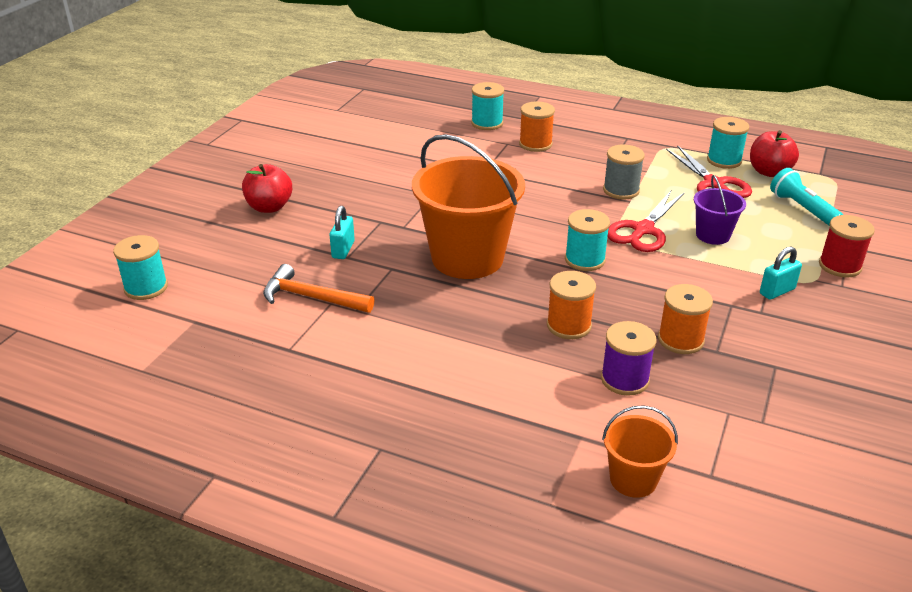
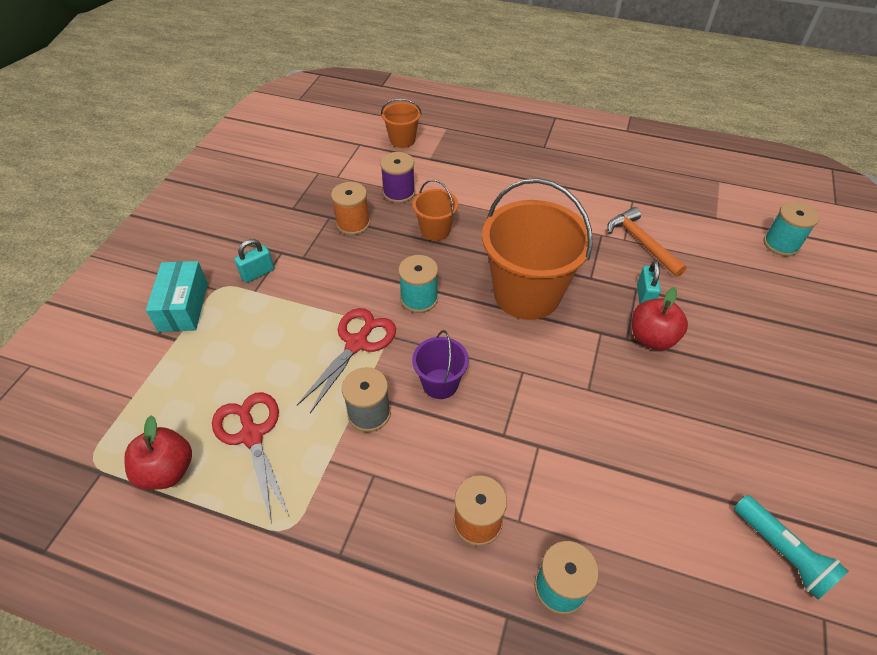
camera: 175 degrees right, 15 degrees up
red apple [242,164,292,213] -> red apple moved to [632,287,688,350]
orange hammer [263,264,374,313] -> orange hammer turned 135 degrees counterclockwise [607,207,687,277]
orange spool [547,271,596,339] -> orange bucket [413,179,458,241]
purple bucket [694,175,746,245] -> purple bucket moved to [412,330,469,399]
turquoise spool [707,117,749,169] -> none
turquoise flashlight [770,168,843,225] -> turquoise flashlight moved to [734,495,849,600]
red spool [819,215,875,277] -> turquoise box [146,261,208,332]

